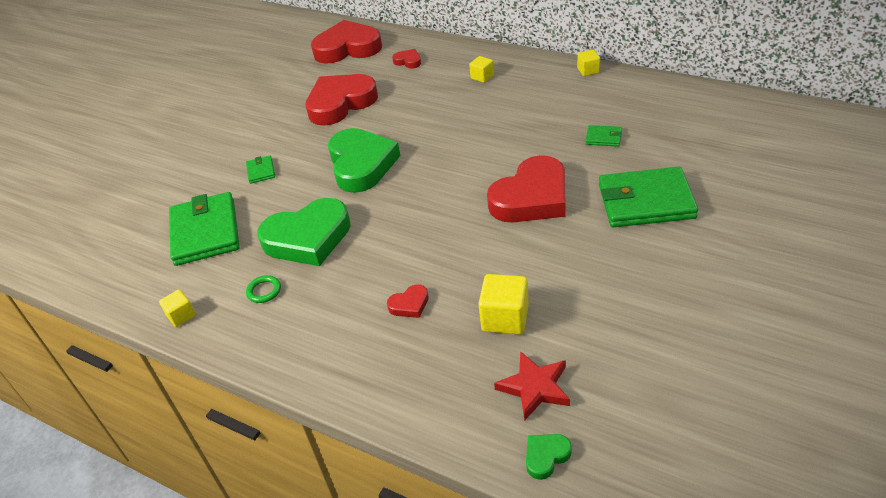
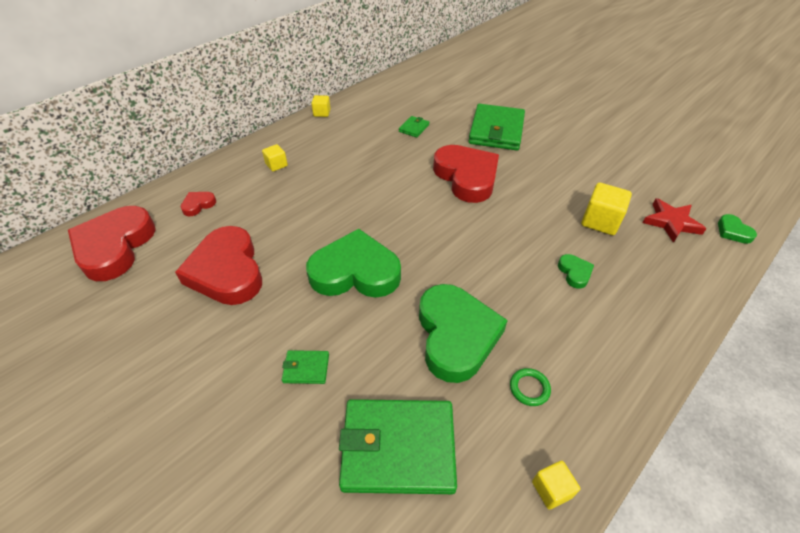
camera: 80 degrees left, 5 degrees up
red heart [387,285,429,318] -> green heart [558,254,594,289]

